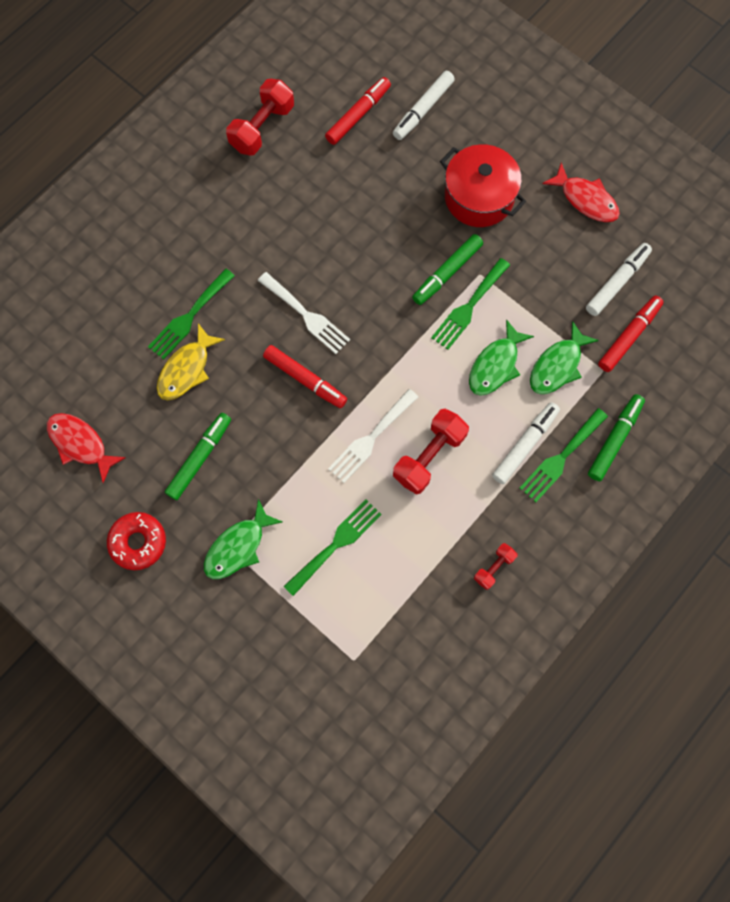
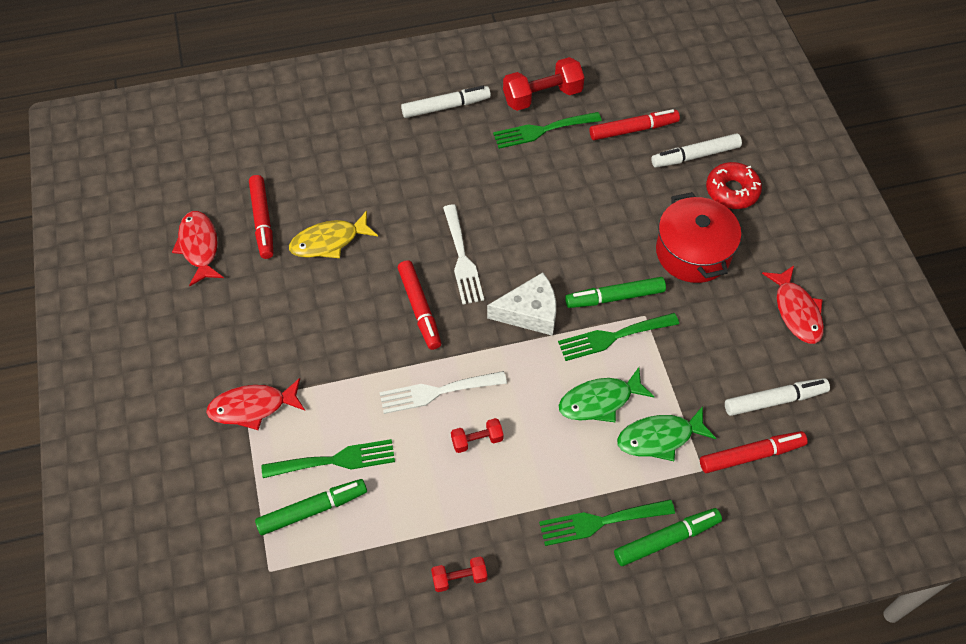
camera: 35 degrees right, 15 degrees down
red donut [107,512,166,570] -> red donut moved to [706,162,762,209]
green fork [148,269,235,360] -> green fork moved to [493,112,602,149]
green marker [165,413,231,500] -> green marker moved to [255,479,367,535]
green fish [204,499,282,579] -> red fish [206,378,305,430]
red dumbbell [393,409,469,494] -> red dumbbell [451,418,504,453], size x0.54
white marker [492,402,560,484] -> white marker moved to [401,86,491,118]
none -> red marker [249,175,273,259]
none -> white cheese [487,272,556,336]

